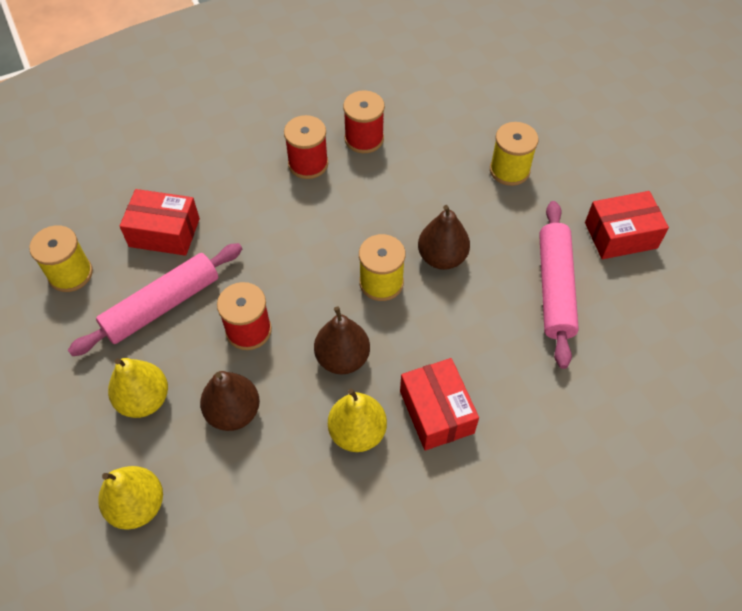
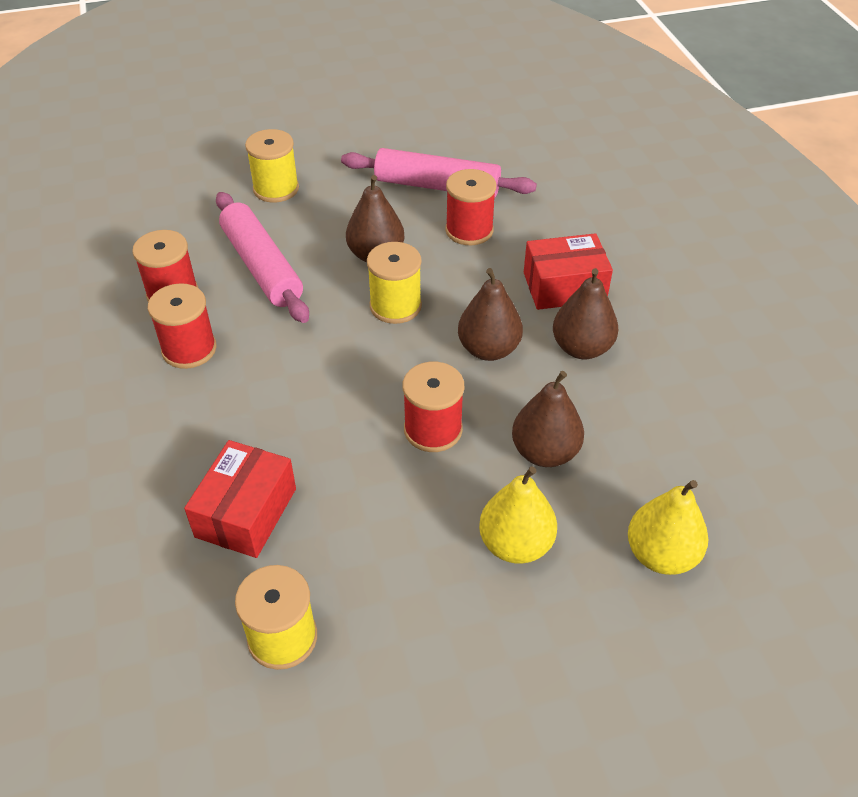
camera: 80 degrees left, 10 degrees down
pink rolling pin [68,243,242,356] -> pink rolling pin moved to [216,192,309,323]
yellow pear [328,389,387,452] -> brown pear [553,268,618,359]
red box [585,191,669,259] -> none
none -> red spool [445,169,496,245]

